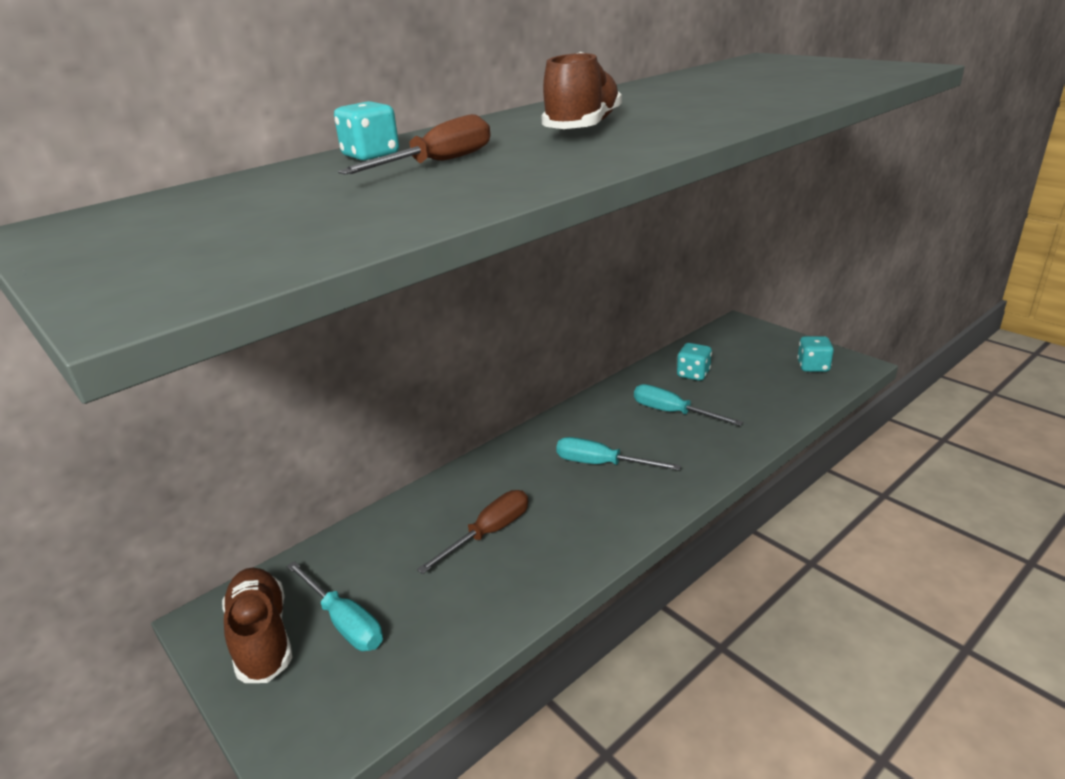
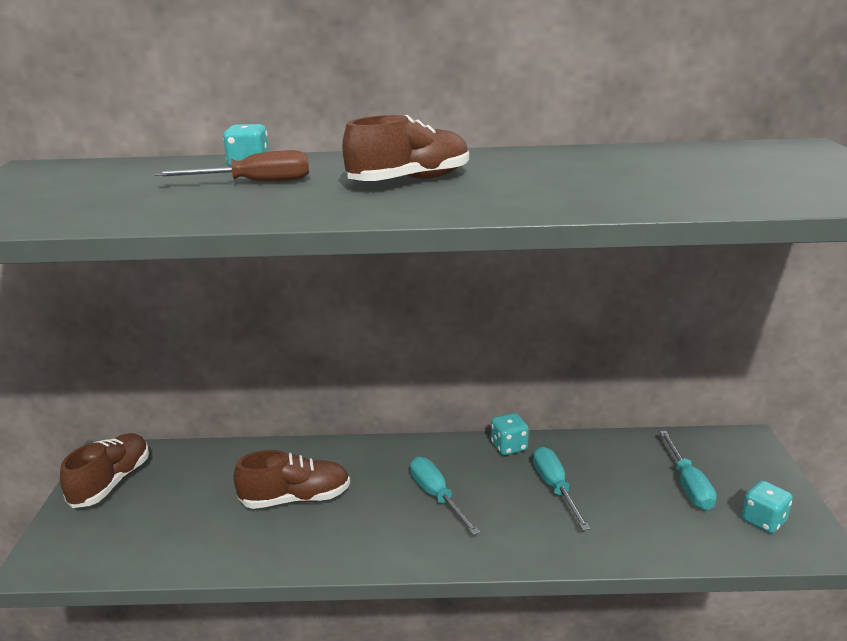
camera: 40 degrees right, 5 degrees down
turquoise screwdriver [287,561,383,651] -> turquoise screwdriver moved to [660,431,717,510]
brown screwdriver [417,490,528,574] -> brown shoe [233,450,350,509]
turquoise dice [677,343,712,381] -> turquoise dice moved to [491,413,529,455]

